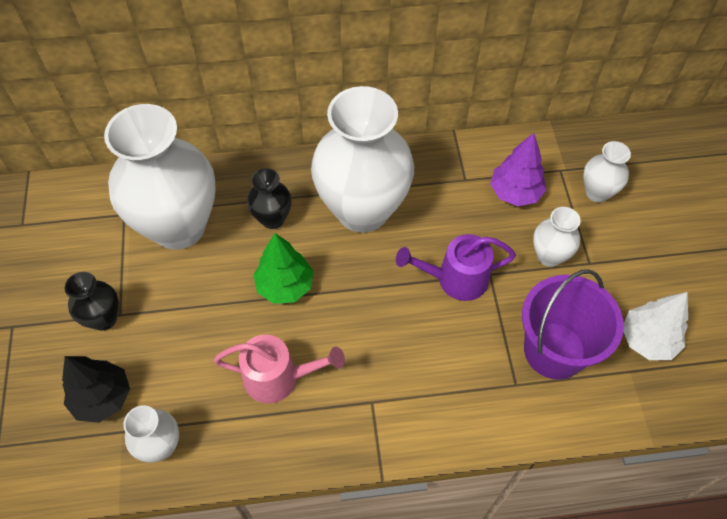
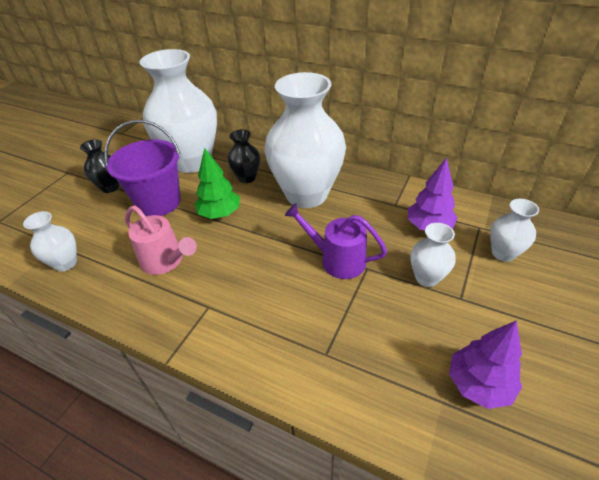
camera: 35 degrees right, 15 degrees down
black tree [62,356,130,423] -> none
purple bucket [522,269,624,380] -> purple bucket moved to [104,120,181,216]
white tree [623,292,688,360] -> purple tree [449,320,522,409]

